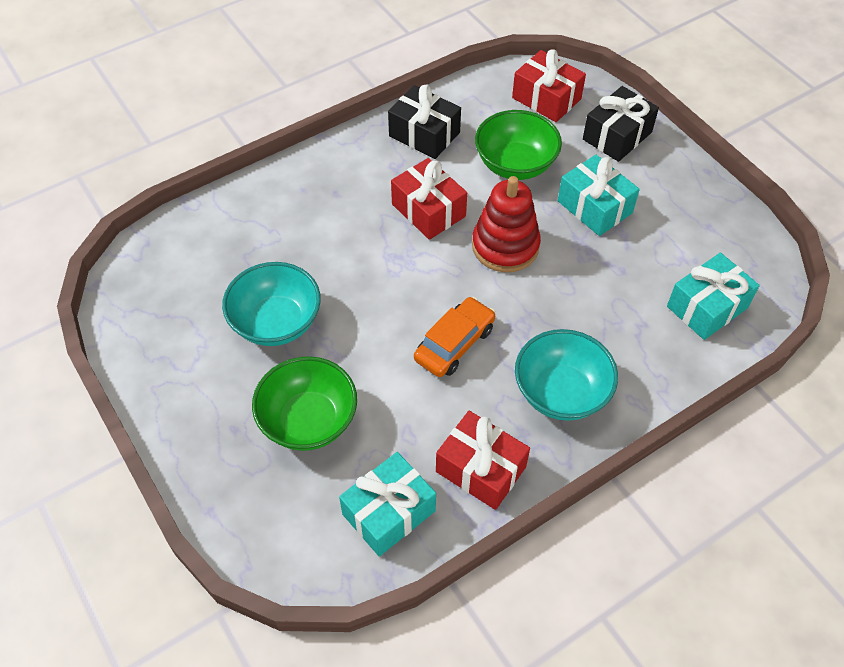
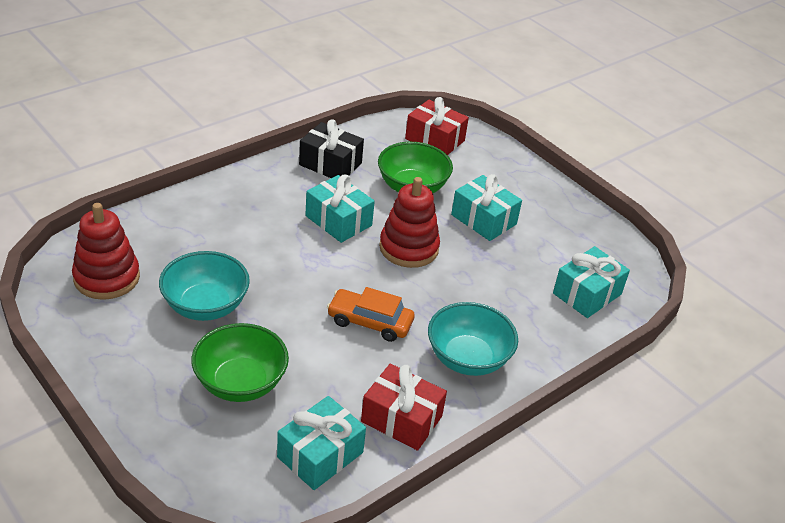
camera: 10 degrees left, 15 degrees down
red gift [391,158,467,240] -> turquoise gift [305,174,375,243]
orange car [414,297,495,377] -> orange car turned 105 degrees counterclockwise [327,287,415,342]
black gift [583,86,659,162] -> none
none -> red stacking toy [72,203,140,300]

